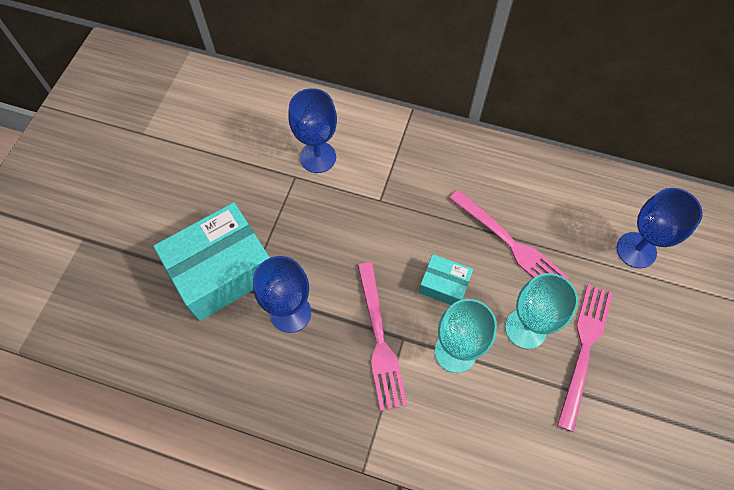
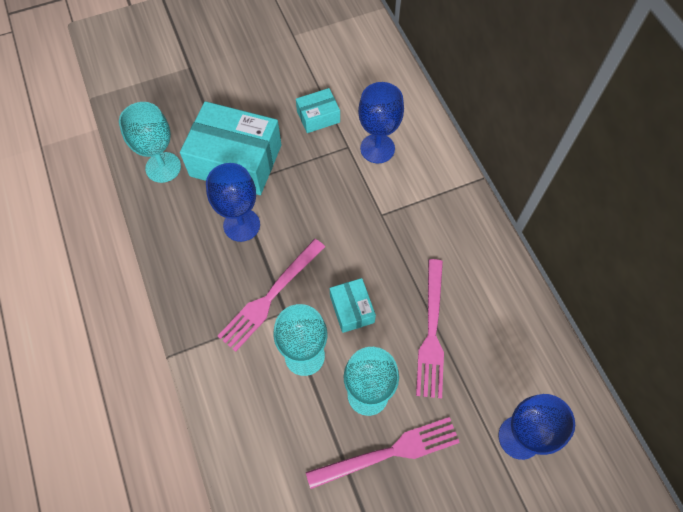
camera: 50 degrees right, 0 degrees up
none -> turquoise goblet [119,102,181,183]
none -> turquoise box [296,88,340,133]

